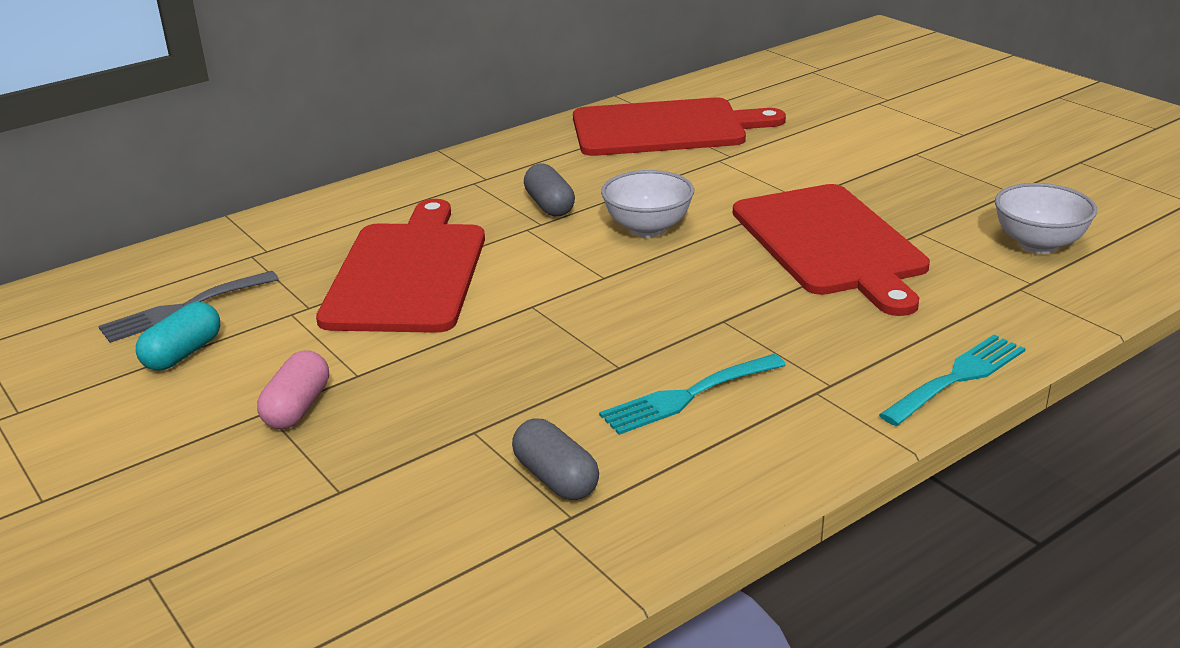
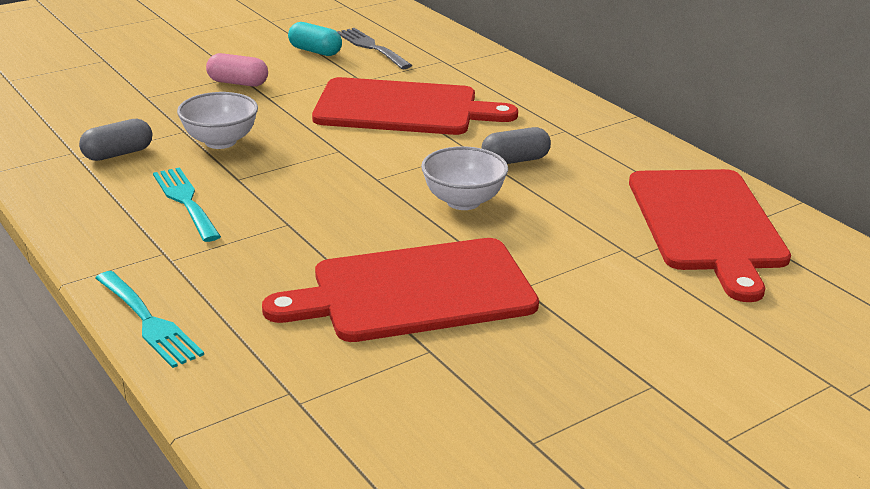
camera: 90 degrees right, 0 degrees up
white bowl [995,183,1097,253] -> white bowl moved to [177,92,258,149]

